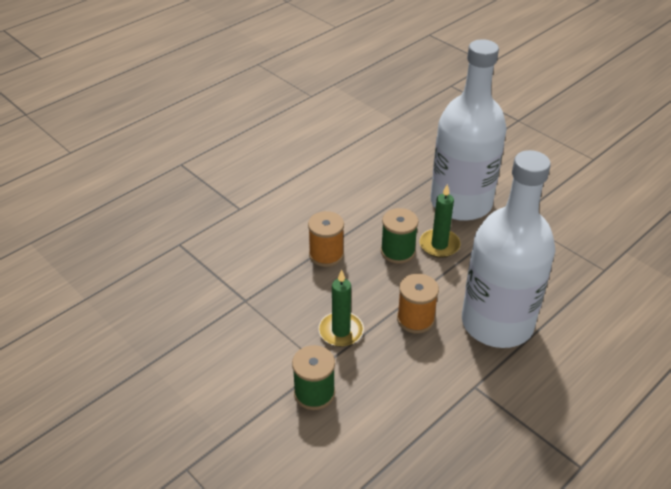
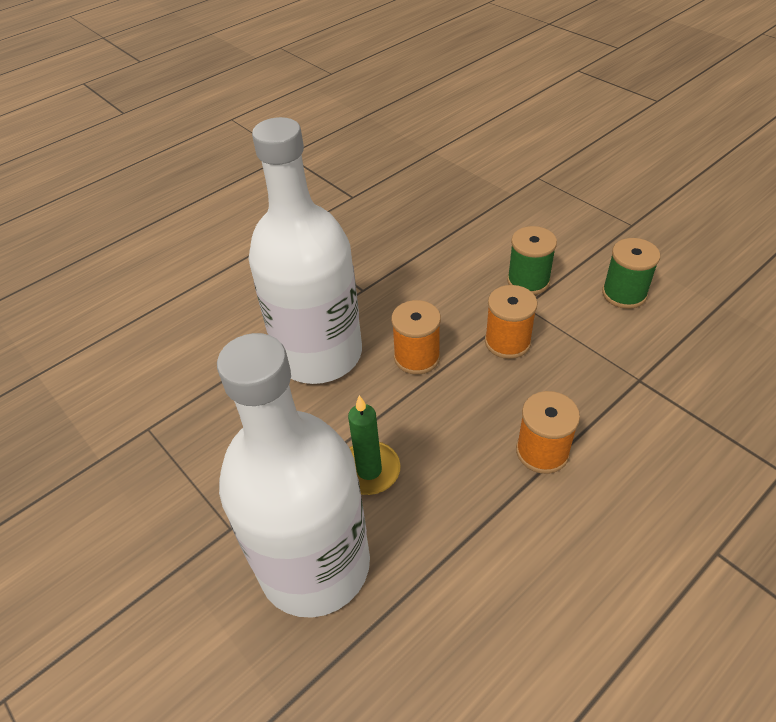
camera: 175 degrees left, 5 degrees up
green candle [318,270,364,347] -> orange spool [485,285,538,359]
green spool [381,208,419,264] -> green spool moved to [602,238,660,309]

